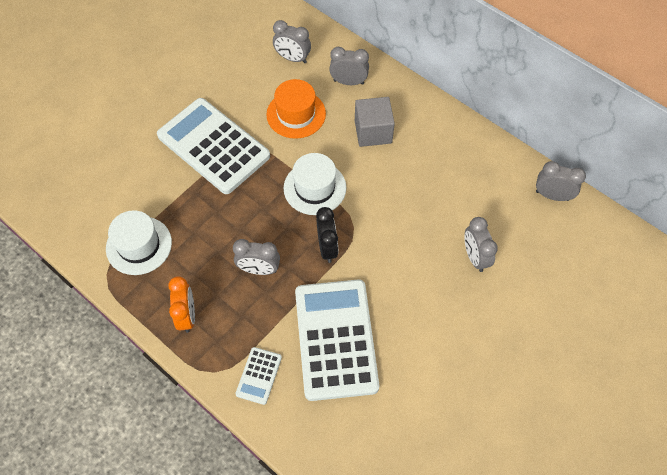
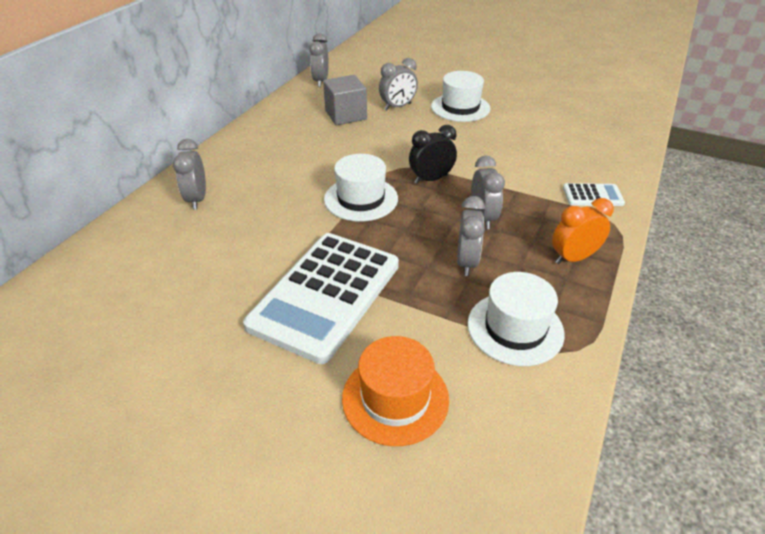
camera: 105 degrees left, 20 degrees down
orange hat [266,79,326,139] -> orange hat moved to [342,336,449,446]
grey clock [273,20,311,63] -> grey clock moved to [457,196,485,276]
white calculator [295,279,379,401] -> none
grey cube [355,97,395,147] -> grey cube moved to [323,75,367,125]
none -> white hat [431,71,490,122]

